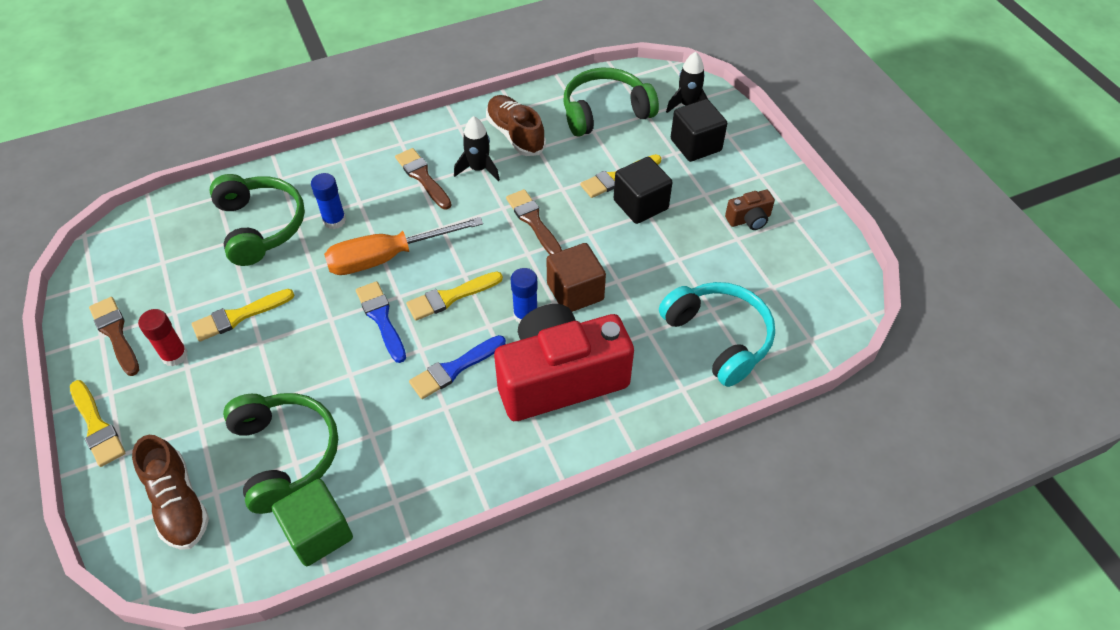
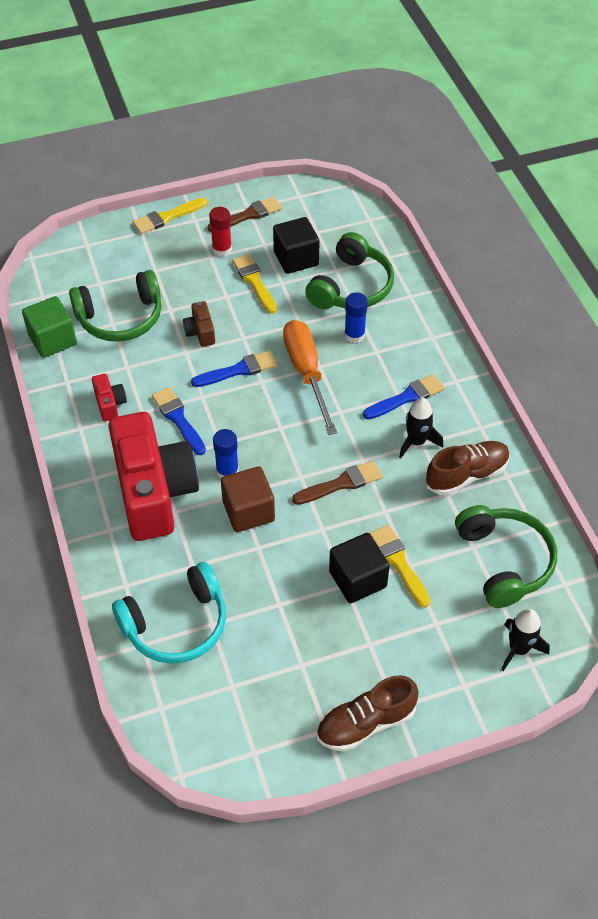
camera: 95 degrees right, 0 degrees up
brown shoe [132,435,209,550] -> brown shoe moved to [317,675,419,752]
green headphones [209,174,305,266] -> green headphones turned 45 degrees counterclockwise [305,232,394,309]
brown brush [395,148,451,210] -> blue brush [363,374,445,420]
yellow brush [406,272,503,321] -> none
black cube [671,99,727,162] -> black cube moved to [273,217,319,274]
brown camera [725,190,775,230] -> brown camera moved to [183,301,215,347]
none -> red camera [92,374,127,421]

